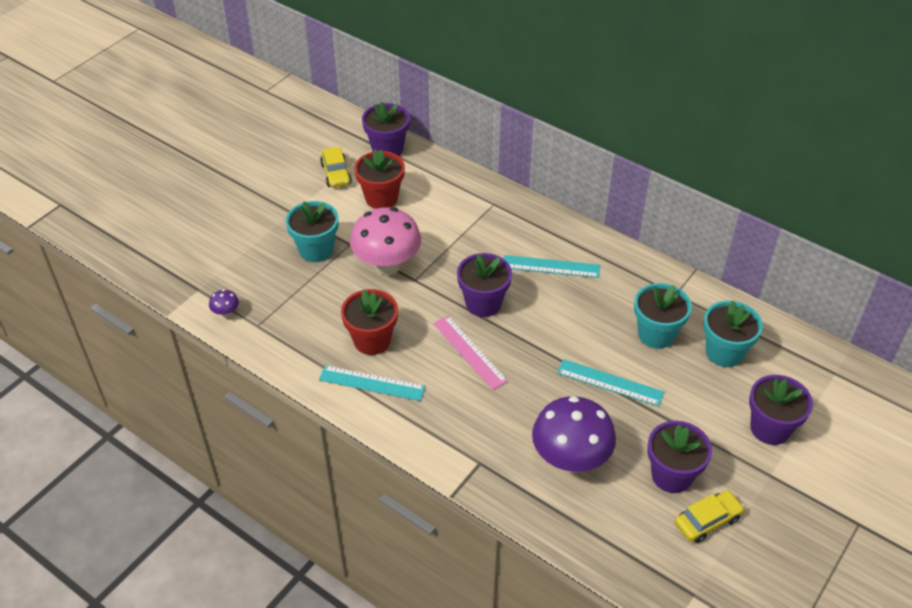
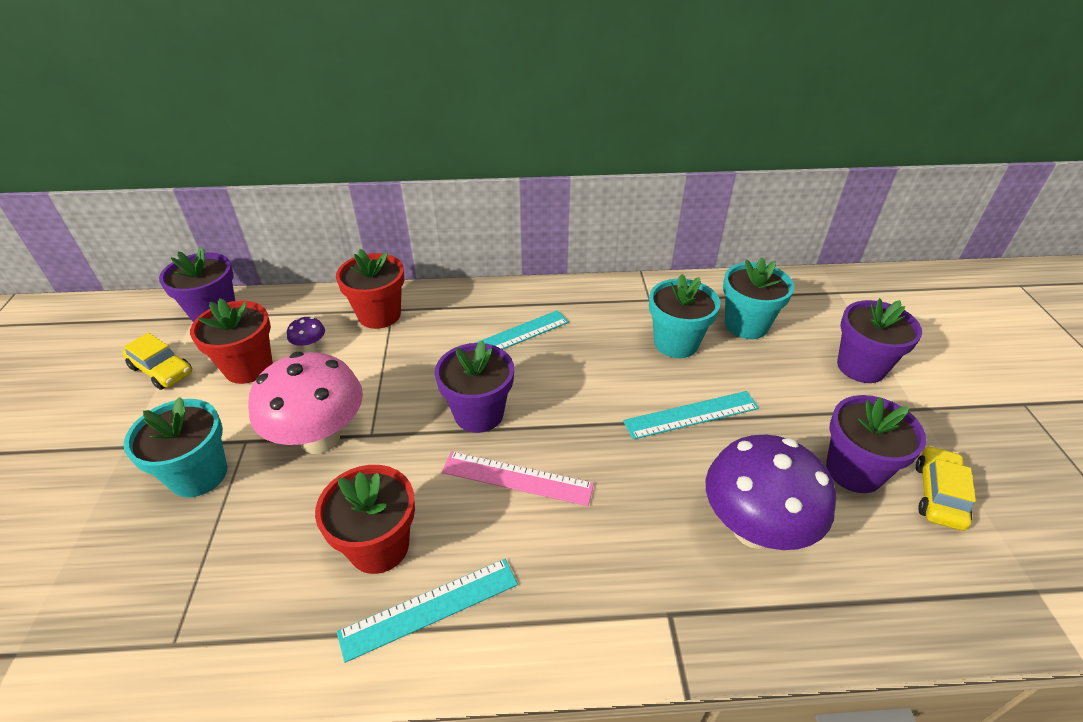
camera: 40 degrees left, 5 degrees down
purple mushroom [209,289,239,318] -> purple mushroom moved to [287,317,325,352]
none -> red flower pot [336,249,404,329]

